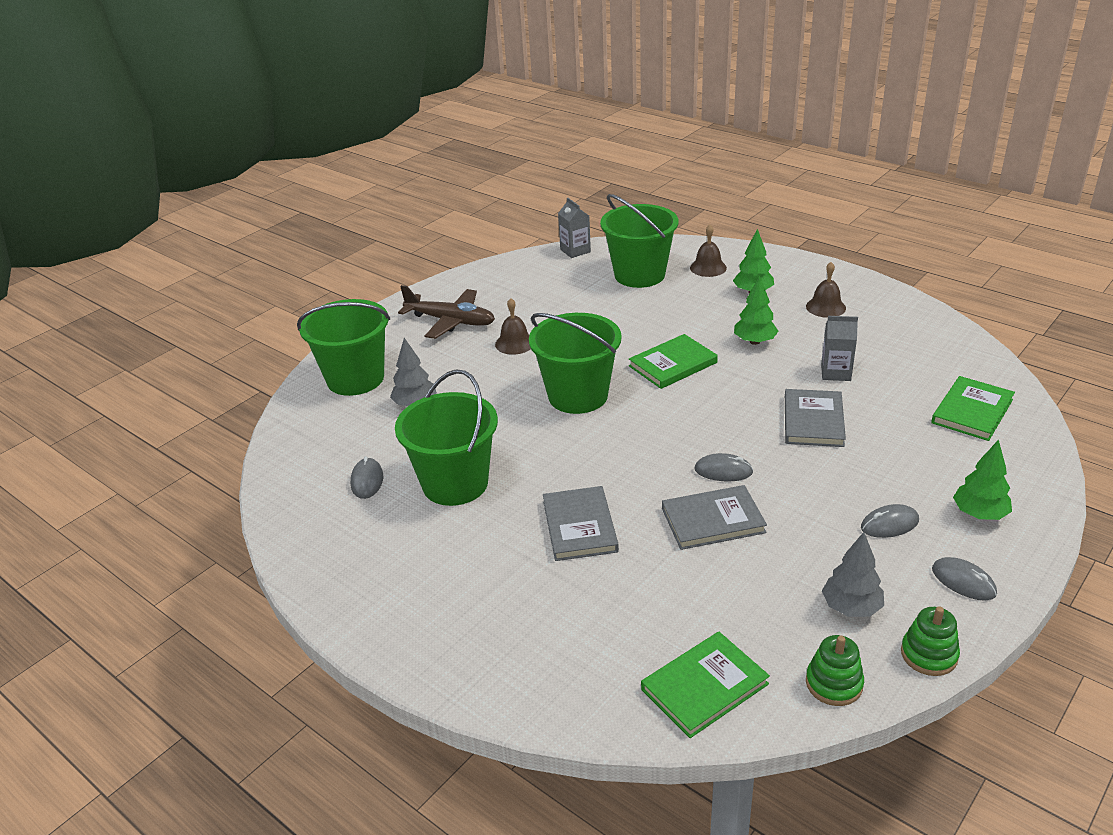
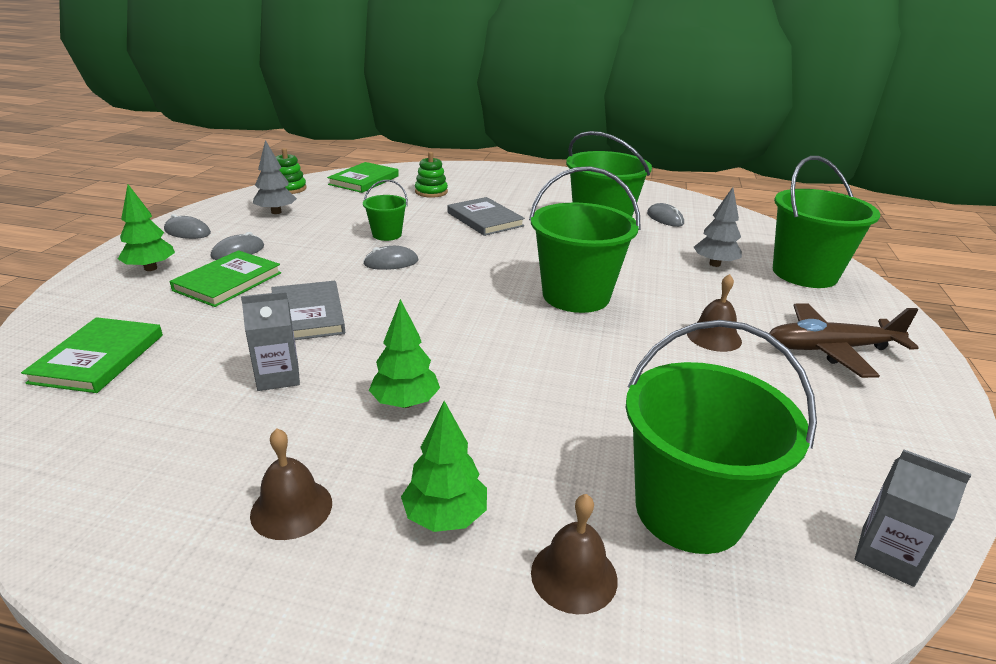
camera: 150 degrees right, 5 degrees down
green book [629,334,718,389] -> green book moved to [170,250,281,307]
grey book [662,485,767,550] -> green bucket [363,180,408,241]
green stacking toy [901,606,960,676] -> green stacking toy moved to [415,152,448,198]

